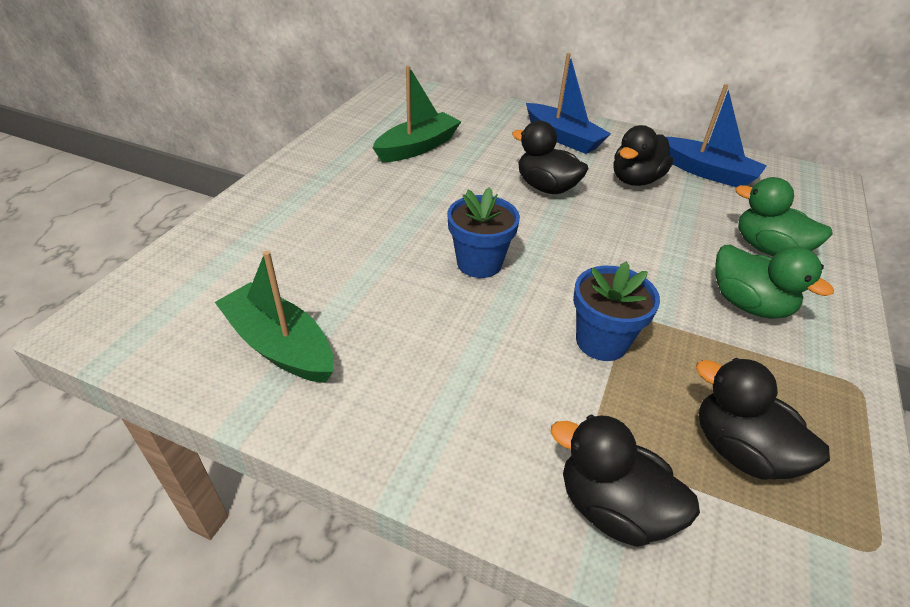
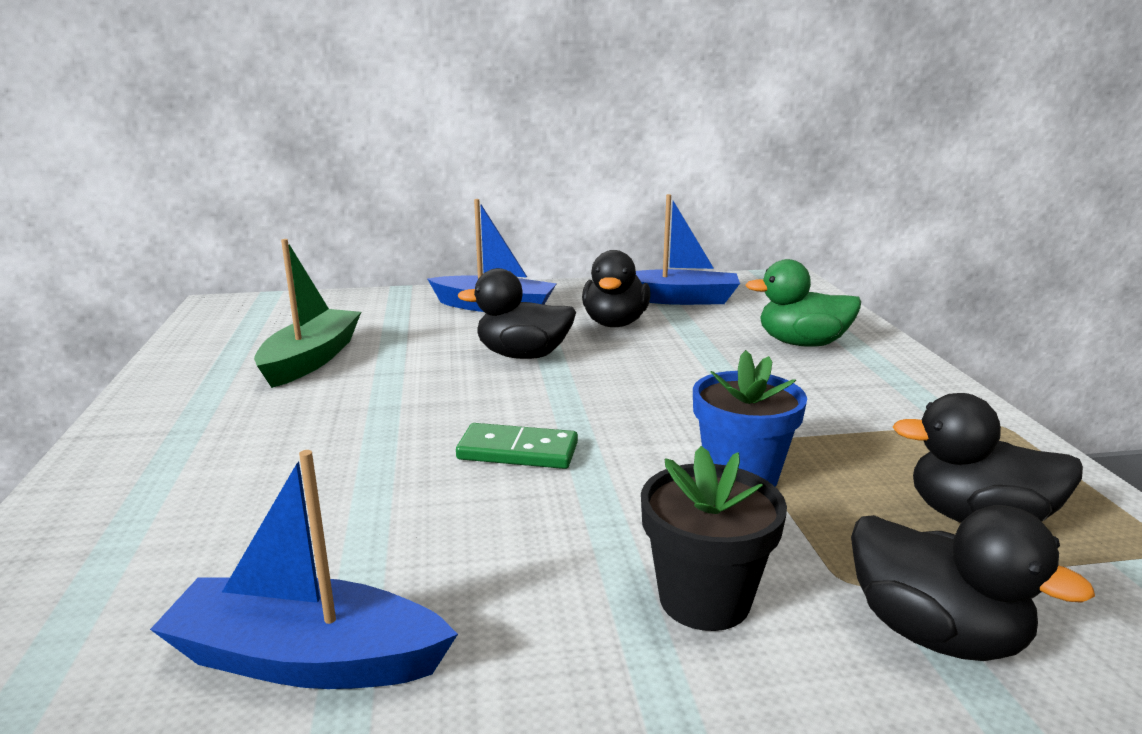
camera: 30 degrees left, 20 degrees down
green boat [215,251,334,383] -> blue boat [150,450,458,689]
blue flower pot [447,187,520,278] -> green domino [456,423,578,469]
black duck [551,414,700,547] -> black duck turned 135 degrees counterclockwise [851,505,1095,661]
green duck [715,245,834,319] -> none
none -> black flower pot [641,446,787,631]

